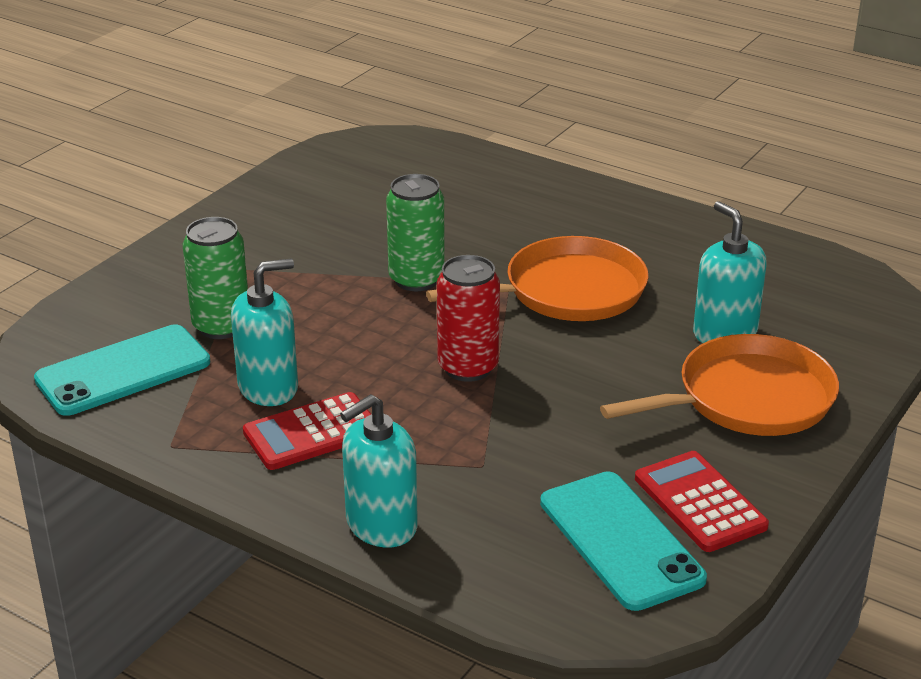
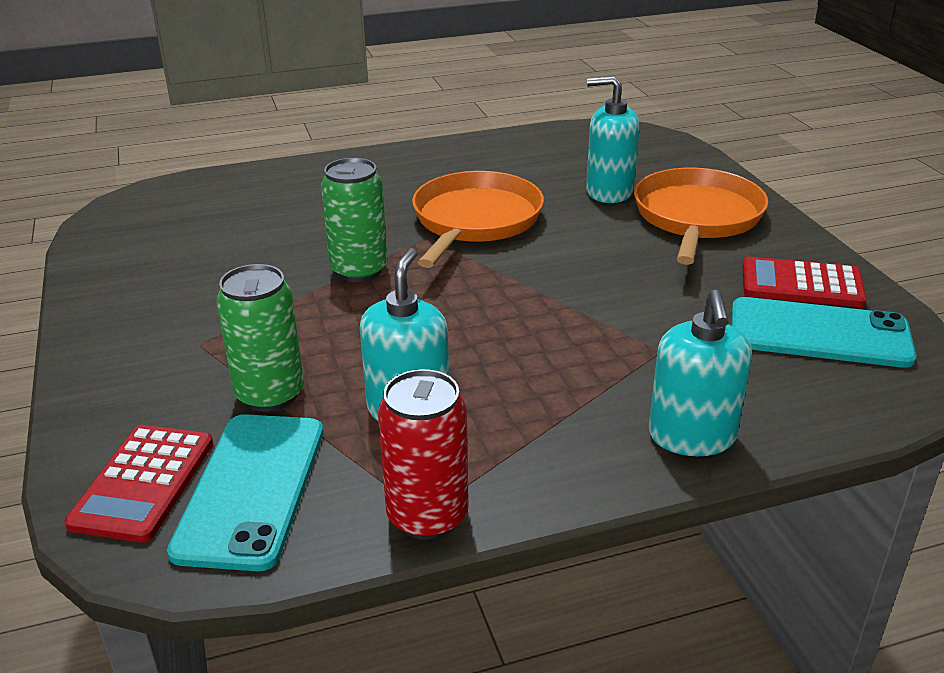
camera: 50 degrees left, 0 degrees up
red calculator [243,392,371,470] -> red calculator moved to [64,425,213,543]
red can [437,255,500,382] -> red can moved to [378,369,469,540]

